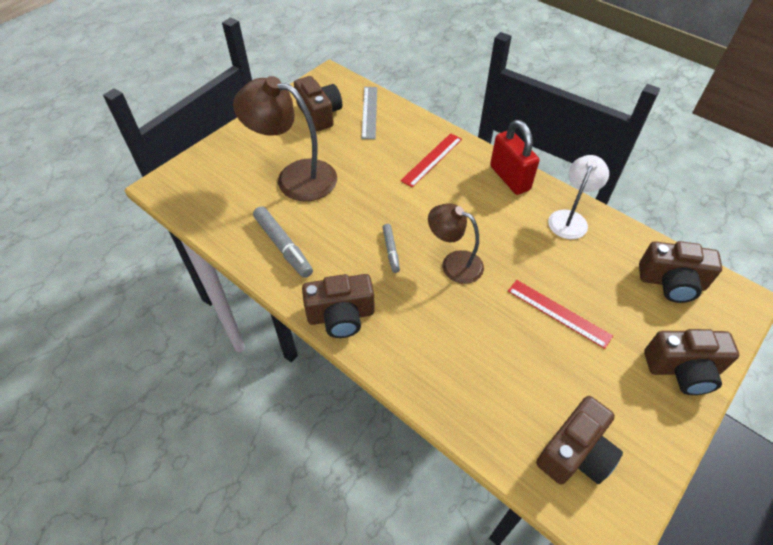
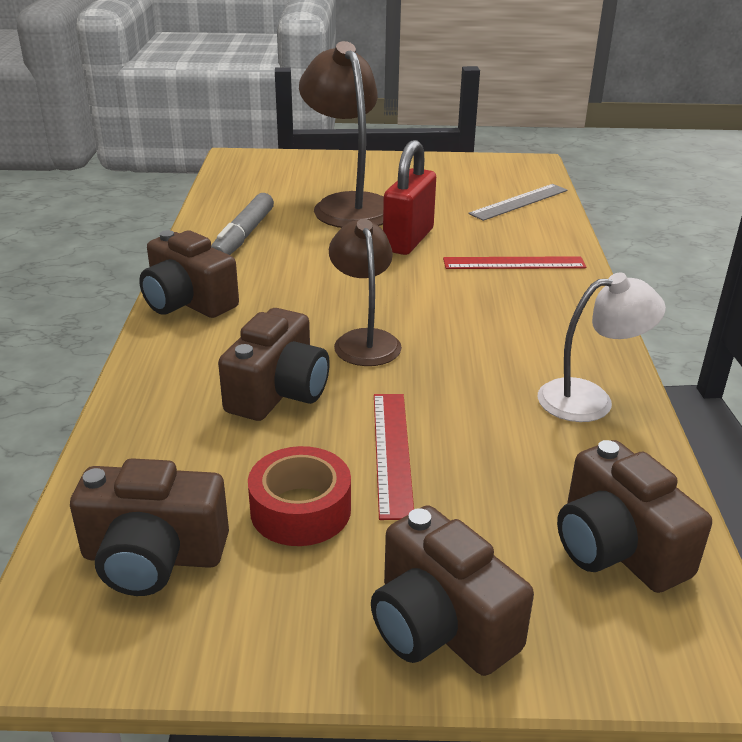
camera: 50 degrees right, 20 degrees down
brown camera [294,76,342,131] -> brown camera moved to [218,308,330,421]
grey marker [382,224,400,273] -> none
red padlock [490,120,540,195] -> red padlock moved to [383,140,436,255]
none -> red tape [248,446,351,546]

